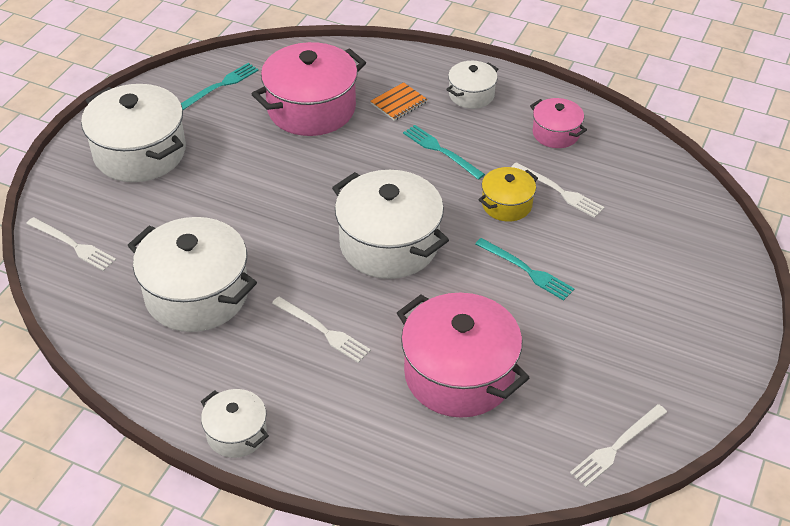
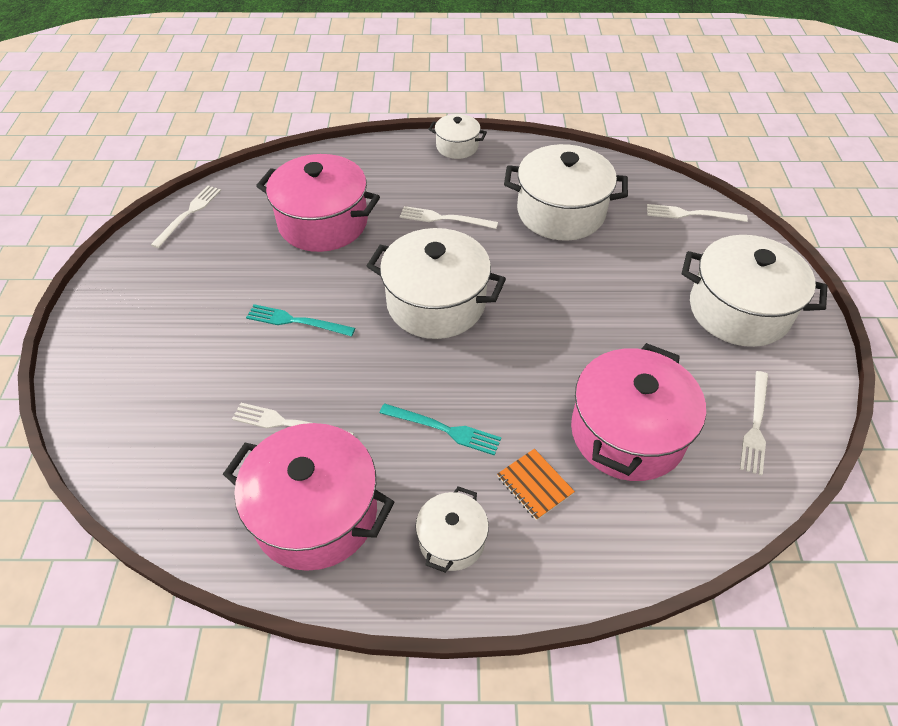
camera: 155 degrees right, 5 degrees up
turquoise fork [181,63,259,110] -> white fork [740,371,768,476]
orange notebook [370,82,428,121] -> orange notebook turned 60 degrees counterclockwise [497,449,575,520]
yellow pot [478,167,538,222] -> none
pink pot [530,98,587,148] -> pink pot [223,423,394,571], size x1.91

